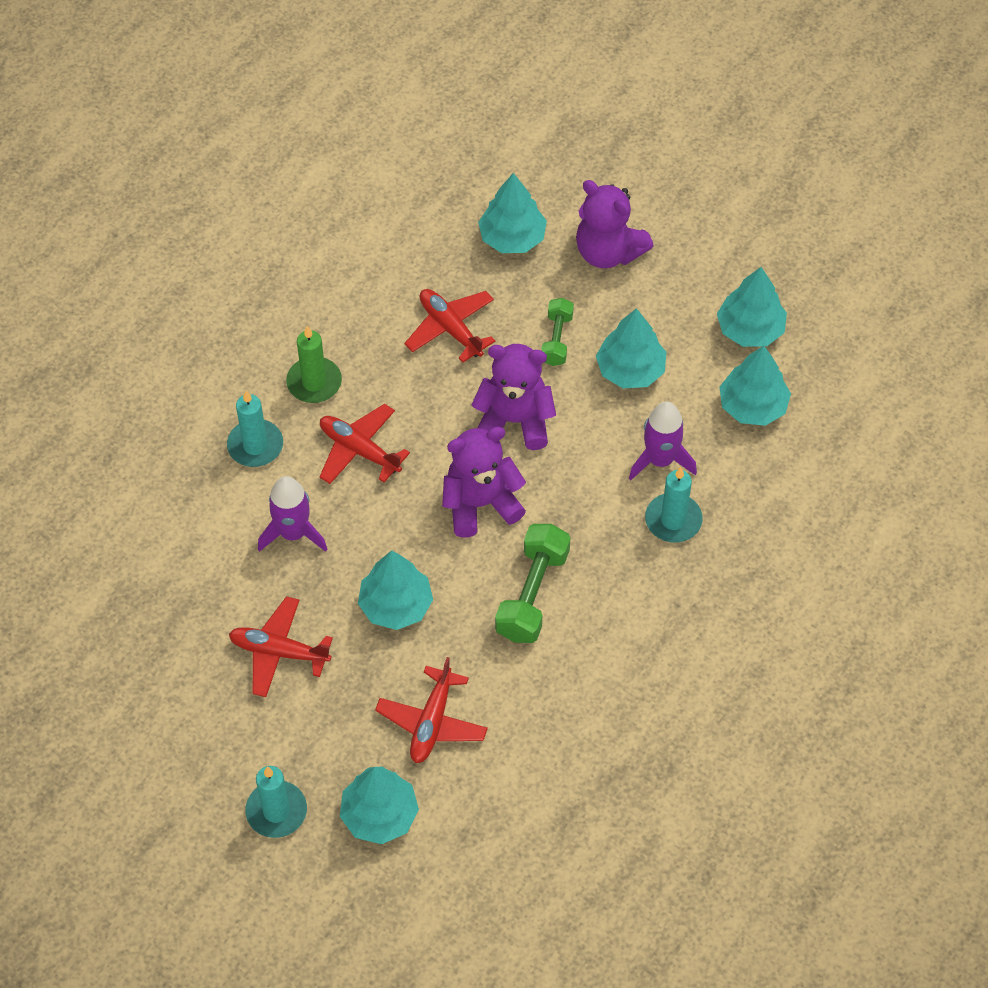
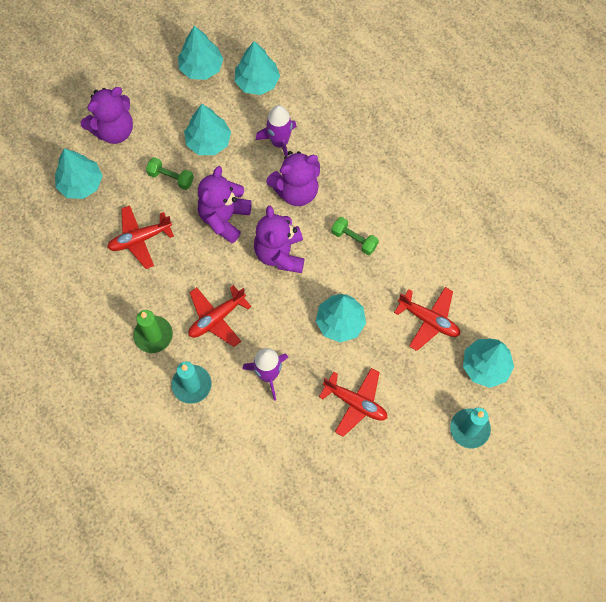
camera: 75 degrees left, 10 degrees up
red plane [229,597,333,697] -> red plane turned 90 degrees counterclockwise [319,368,387,437]
green dumbbell [495,524,570,643] -> green dumbbell [331,217,379,255], size x0.61
turquoise candle [645,467,702,543] -> none
none -> purple teddy bear [266,151,320,206]

